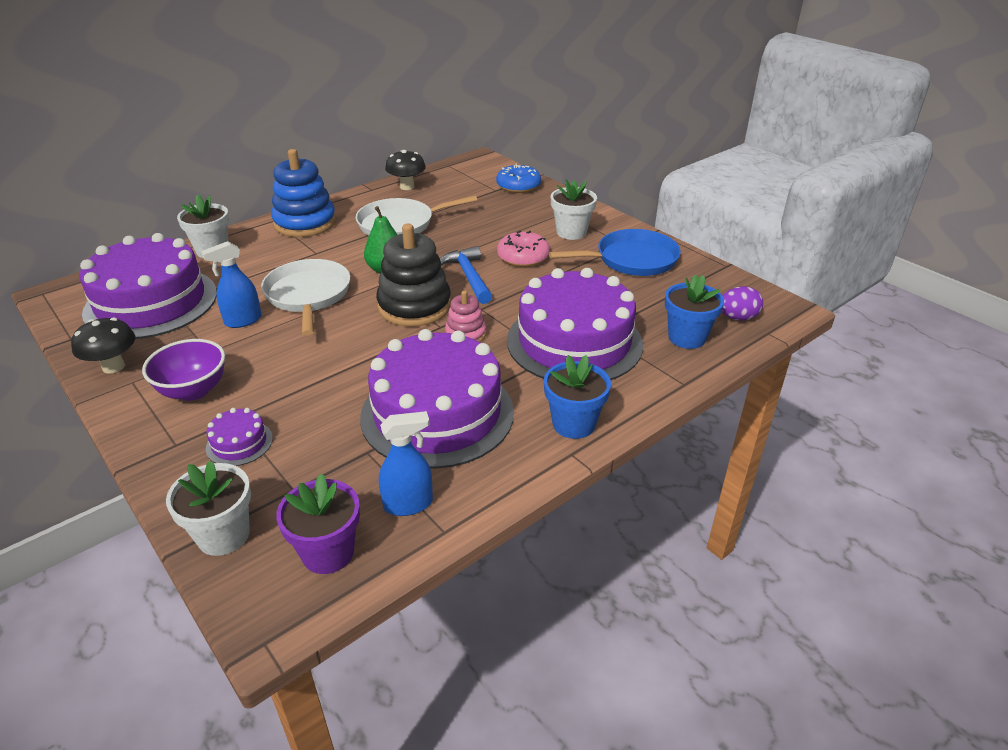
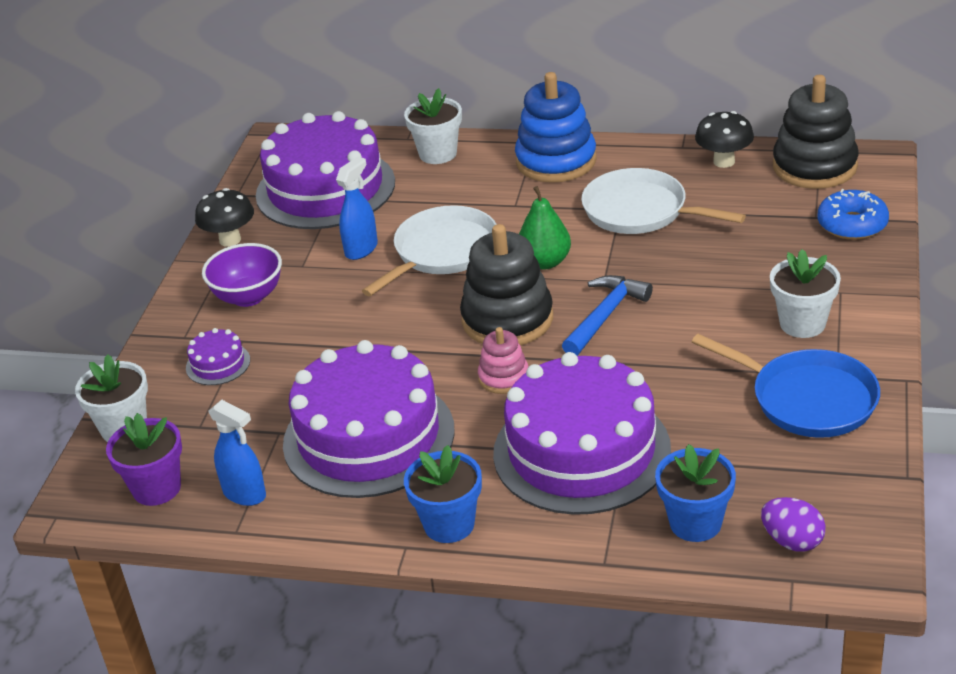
camera: 55 degrees right, 0 degrees up
blue spray bottle [201,241,262,328] -> blue spray bottle turned 105 degrees clockwise [336,157,378,260]
pink donut [497,231,550,267] -> none
none -> black stacking toy [773,75,859,189]

